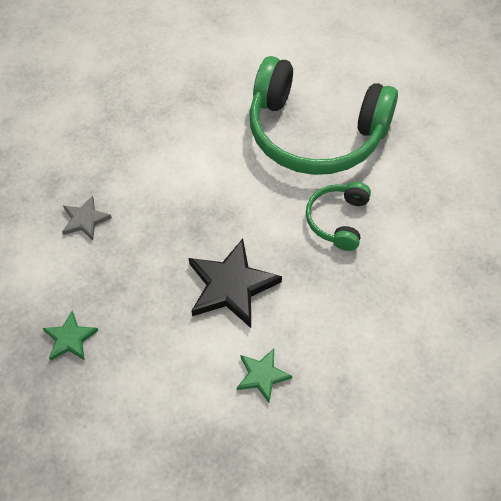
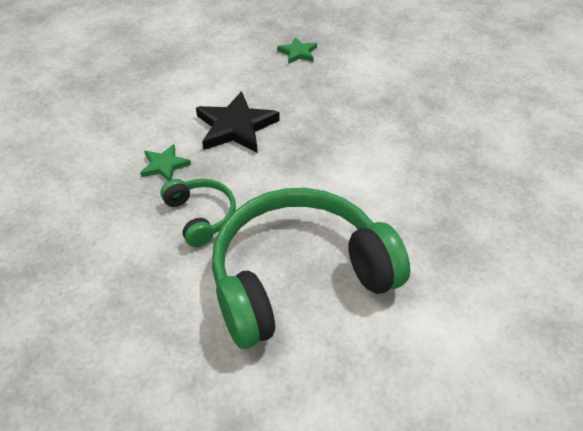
camera: 135 degrees right, 10 degrees down
grey star [62,196,112,240] -> none
green star [237,348,292,403] -> green star moved to [140,144,191,181]

